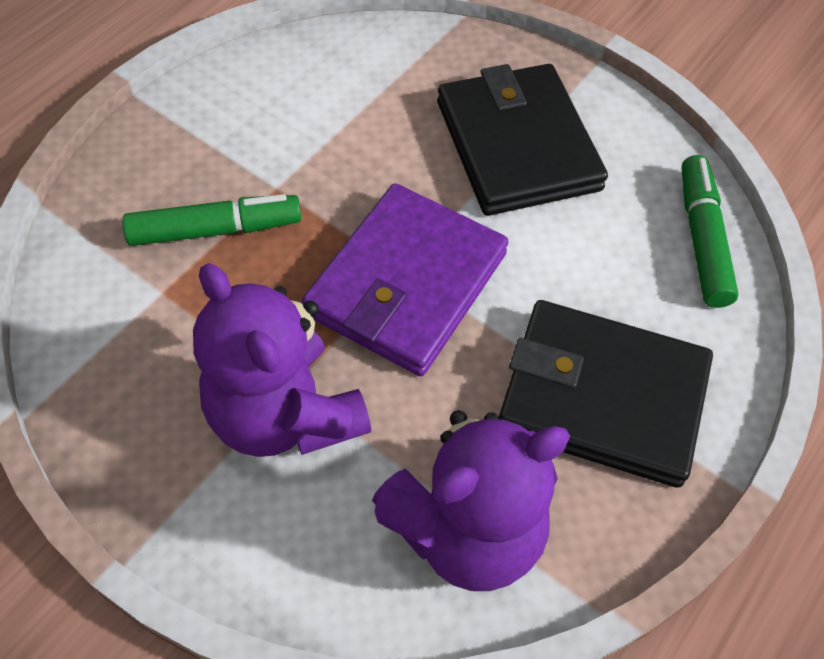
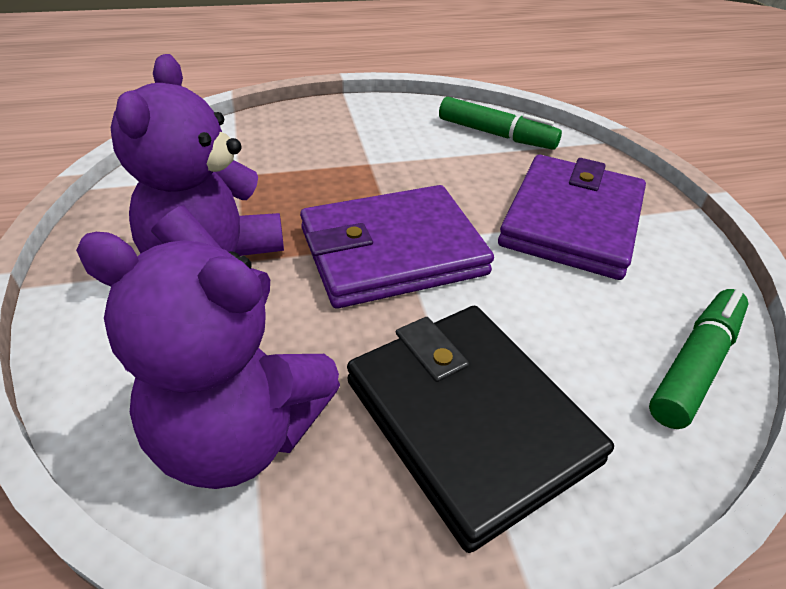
camera: 40 degrees right, 15 degrees down
green marker [122,194,301,246] -> green marker moved to [439,97,562,150]
black wallet [437,64,608,216] -> purple wallet [498,155,646,280]

